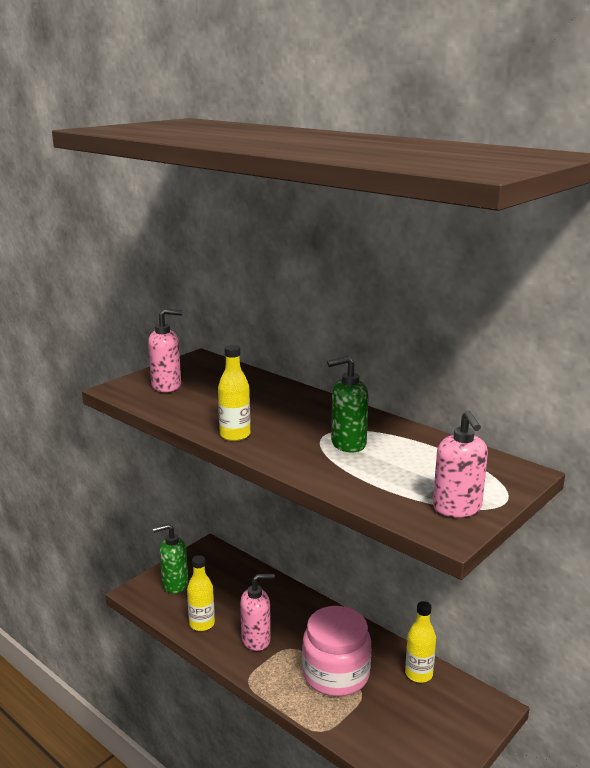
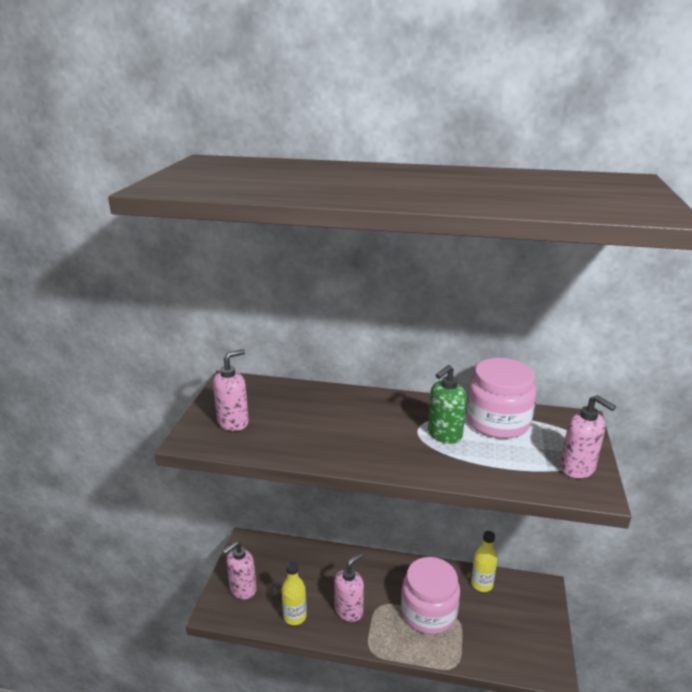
camera: 30 degrees left, 5 degrees up
green soap dispenser [153,524,188,594] -> pink soap dispenser [223,541,257,600]
yellow bottle [218,345,250,441] -> none
none -> pink jar [466,358,536,439]

